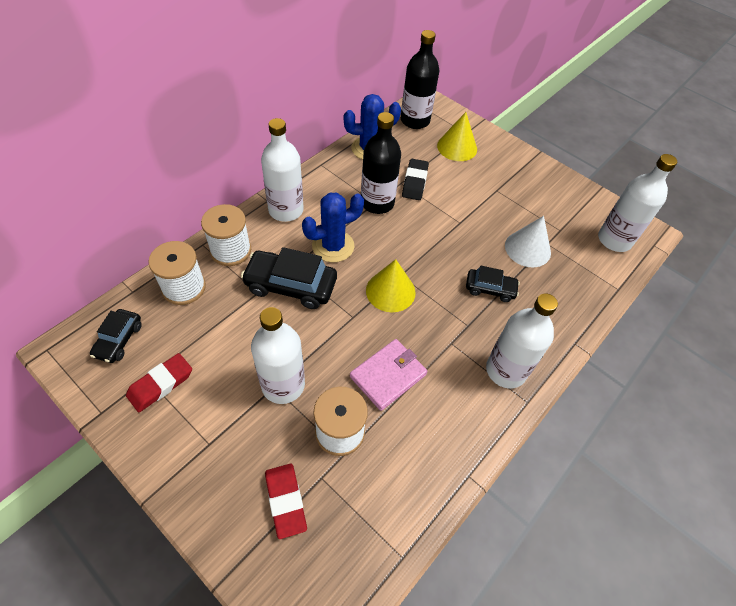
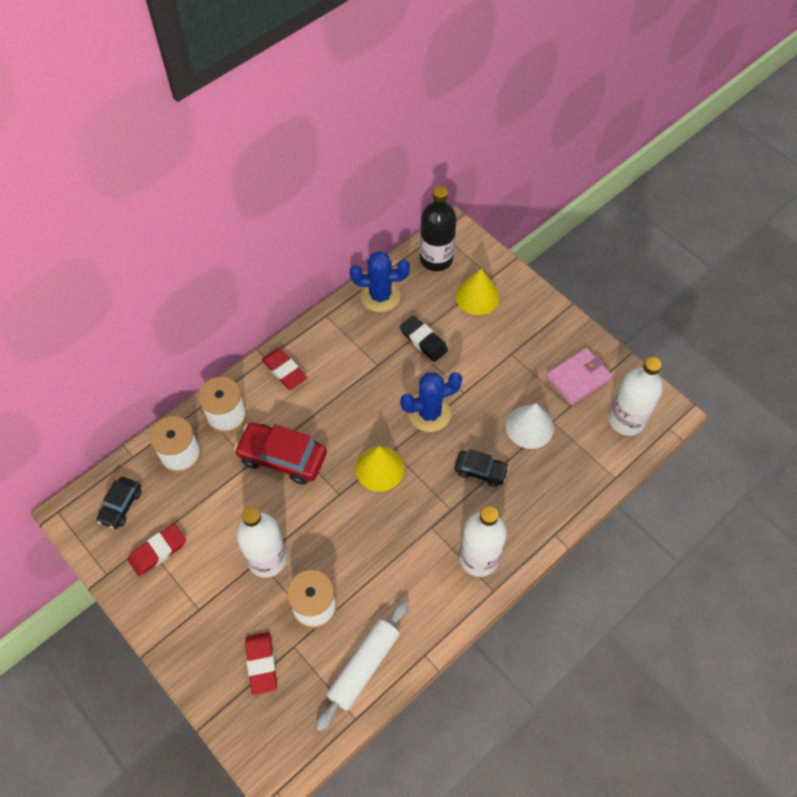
camera: 10 degrees right, 5 degrees up
black car [241,247,337,309] -> red car [234,423,327,485]
white bottle [261,118,304,222] -> red eraser [261,348,307,390]
blue cactus [302,193,364,262] -> blue cactus moved to [400,372,462,432]
pink wallet [350,339,428,411] -> pink wallet moved to [546,348,613,405]
black bottle [361,112,401,214] -> none
black eraser [402,159,429,200] -> black eraser turned 60 degrees counterclockwise [400,315,448,362]
none -> white rolling pin [316,601,409,732]

